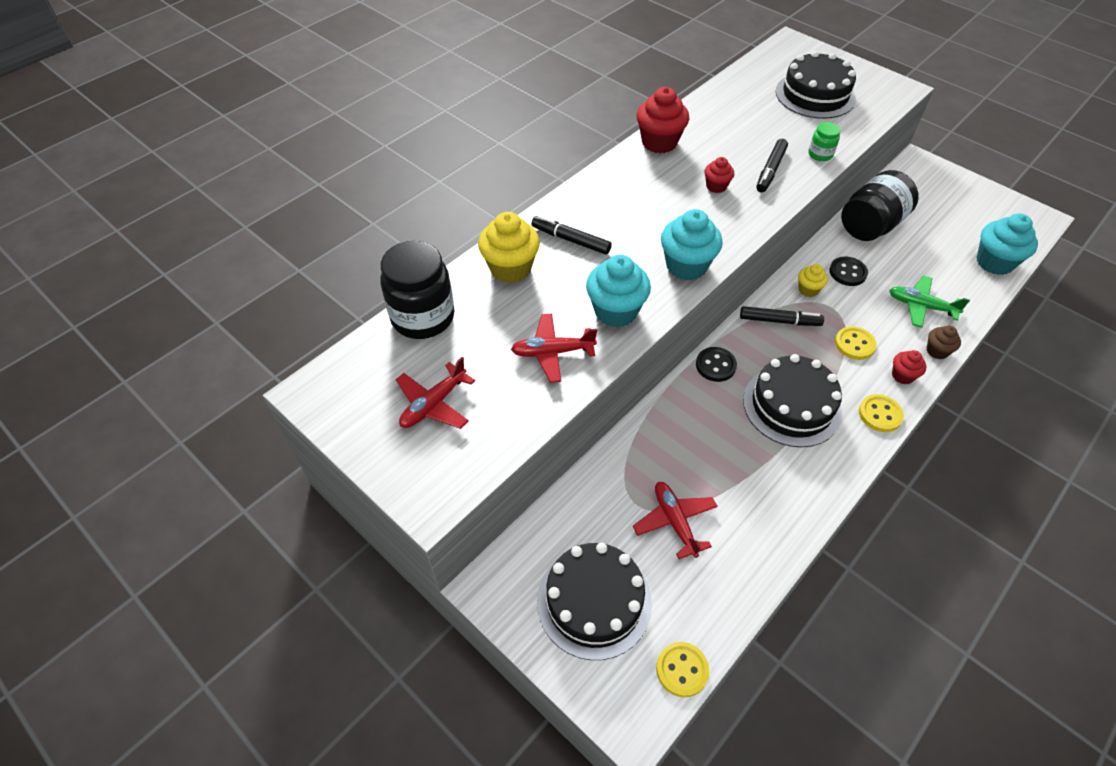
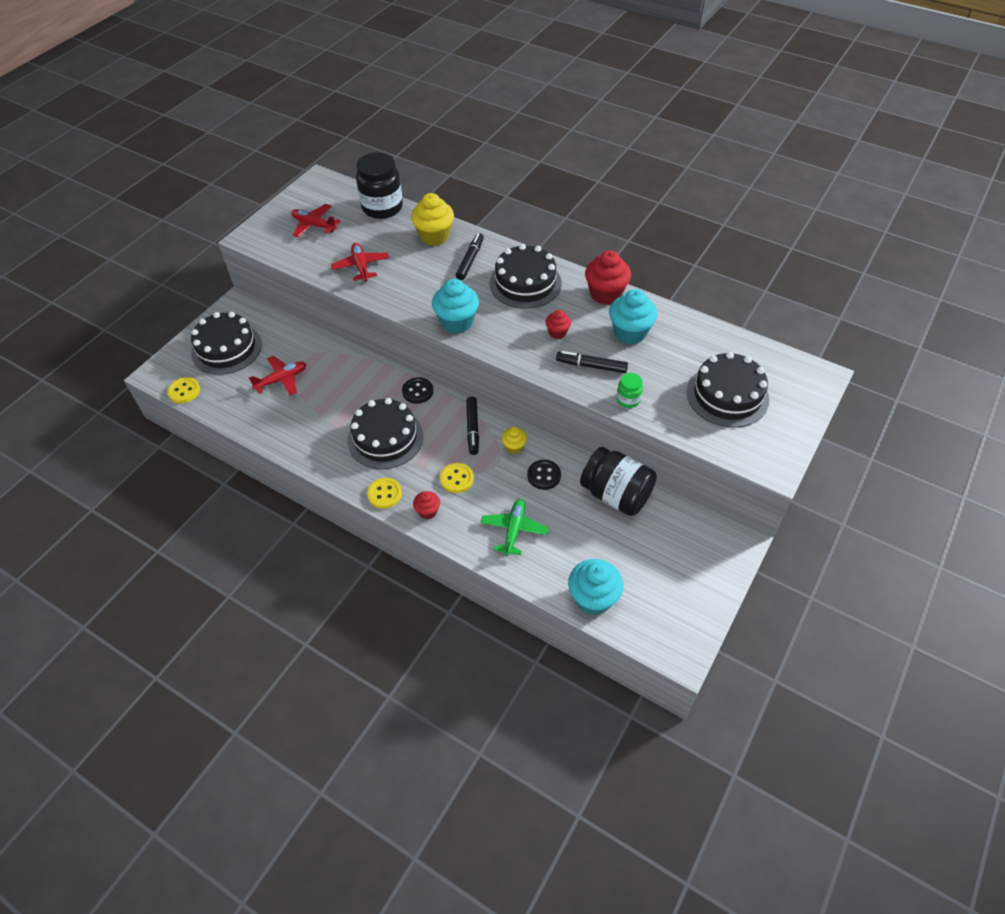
camera: 80 degrees right, 0 degrees up
turquoise cupcake [586,255,651,327] -> turquoise cupcake moved to [609,289,657,344]
brown cupcake [927,326,961,359] -> none
none -> black cake [489,244,562,309]

